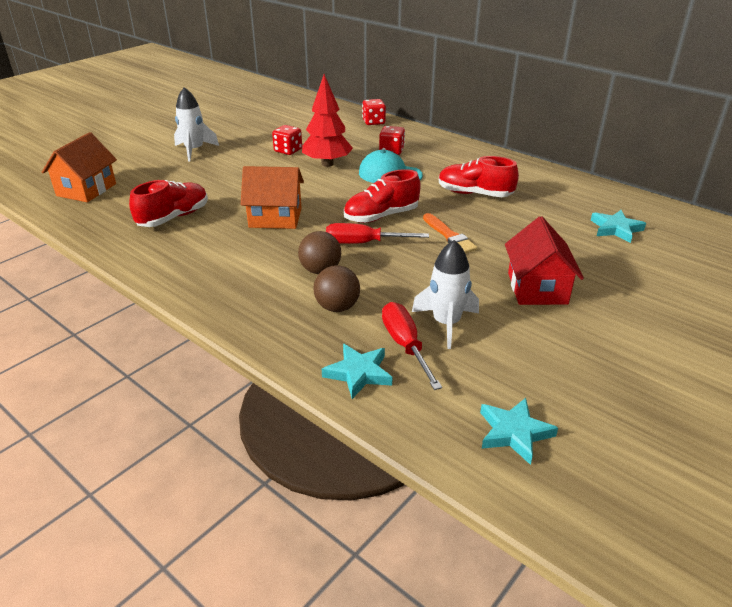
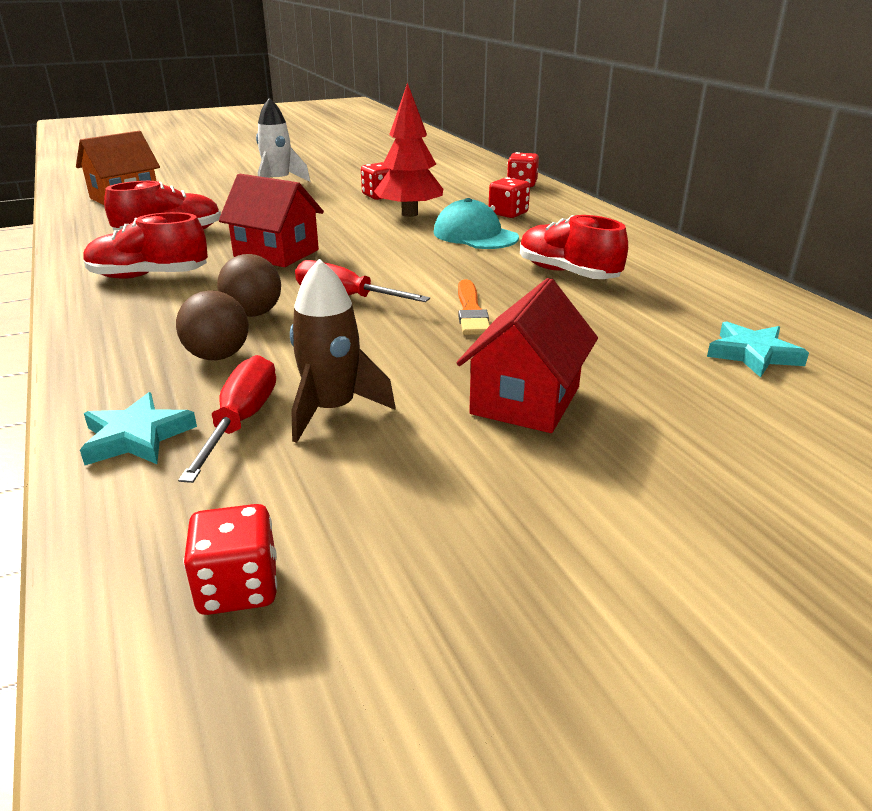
camera: 25 degrees right, 5 degrees down
orange house [241,166,304,229] -> red house [219,174,324,267]
red shoe [344,169,421,223] -> red shoe moved to [83,212,208,279]
white rocket [412,240,479,349] -> brown rocket [290,259,396,443]
turquoise star [480,398,558,465] -> red dice [183,504,277,615]

